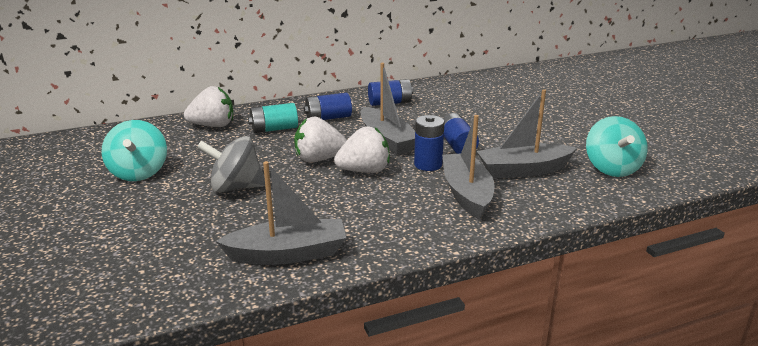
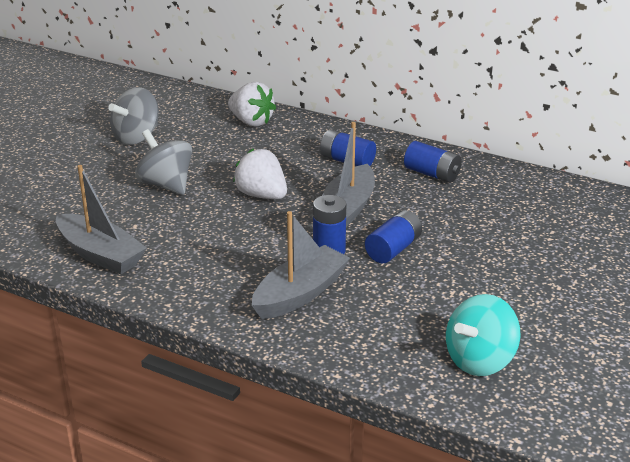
camera: 50 degrees right, 5 degrees up
turquoise spinning top [101,120,167,181] -> grey spinning top [108,87,159,145]
turquoise battery [248,103,298,133] -> none
white strawberry [334,126,390,173] -> none
grey boat [477,89,577,178] -> none

